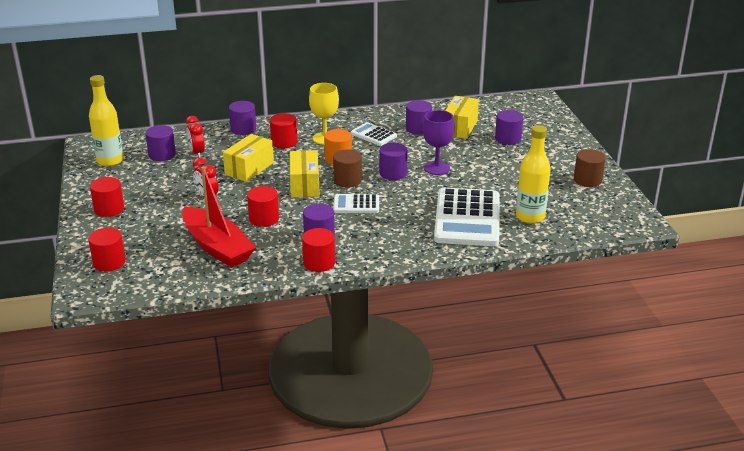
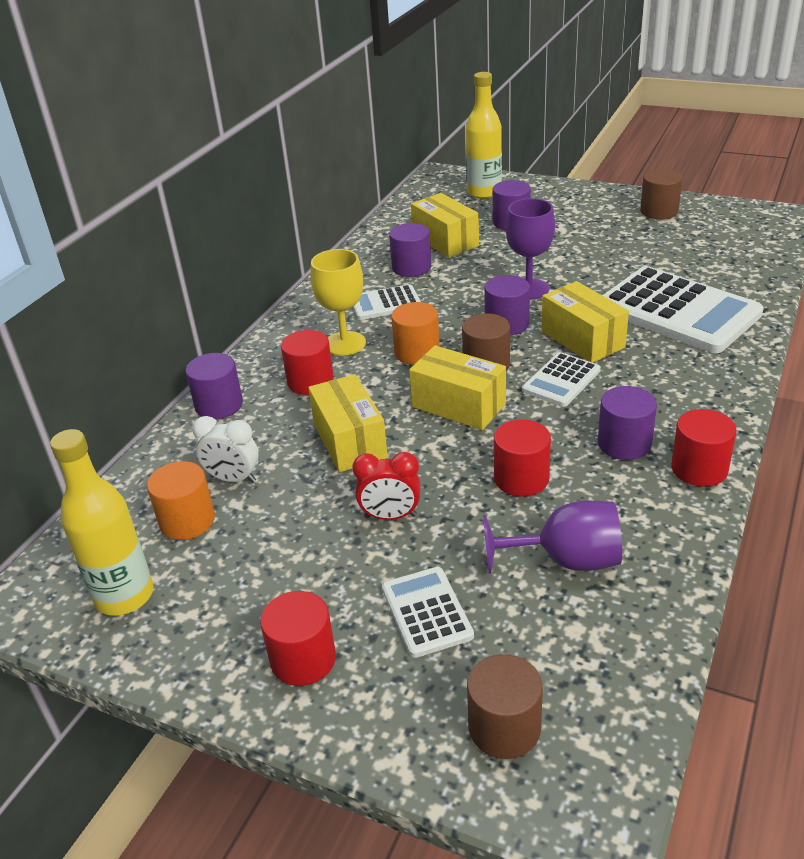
camera: 50 degrees left, 5 degrees up
red cylinder [88,228,126,271] -> brown cylinder [467,654,543,759]
purple cylinder [145,125,176,161] -> orange cylinder [147,461,215,540]
red boat [182,166,256,268] -> purple goblet [483,500,622,574]
red clock [186,116,205,158] -> white clock [192,416,259,483]
yellow bottle [516,125,551,224] -> yellow bottle moved to [466,72,502,199]
none -> white calculator [382,567,474,658]
none -> yellow box [541,281,629,363]

